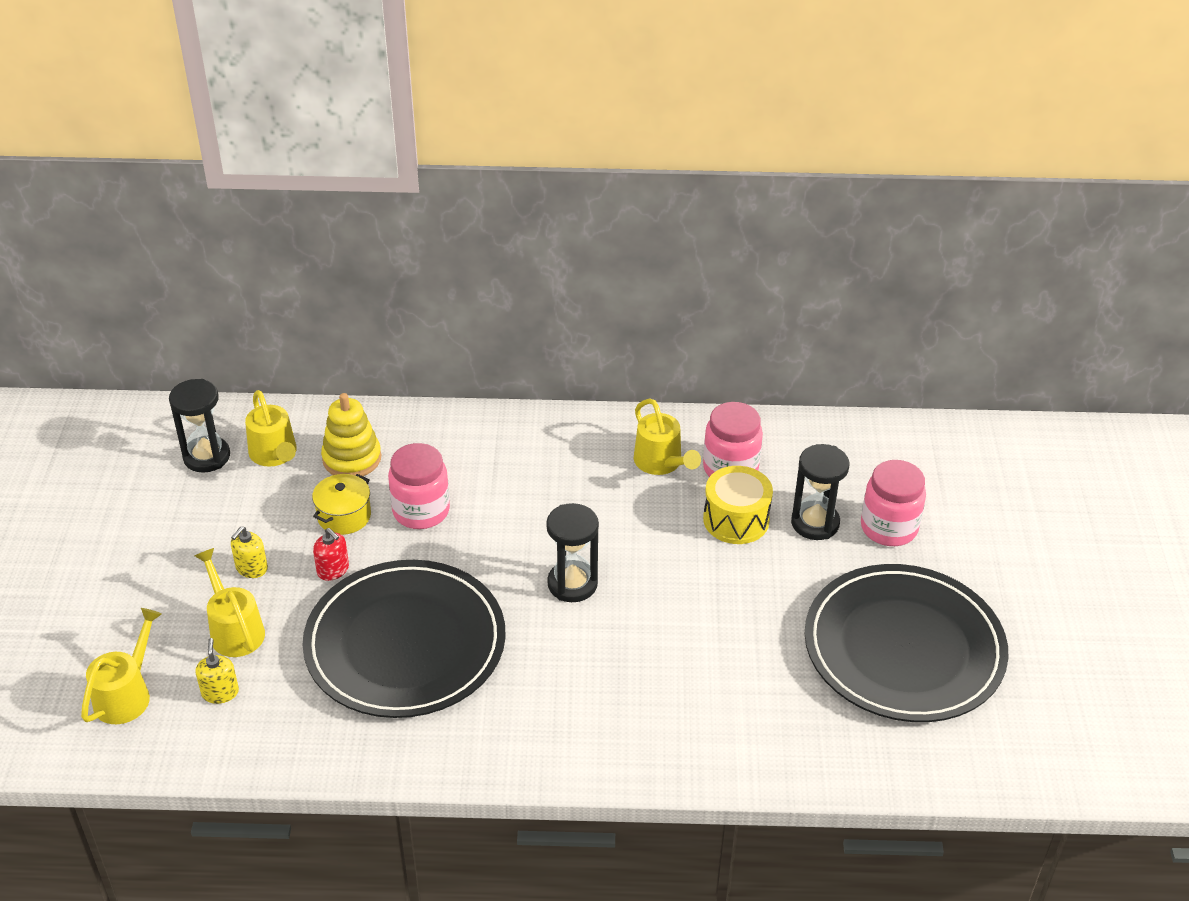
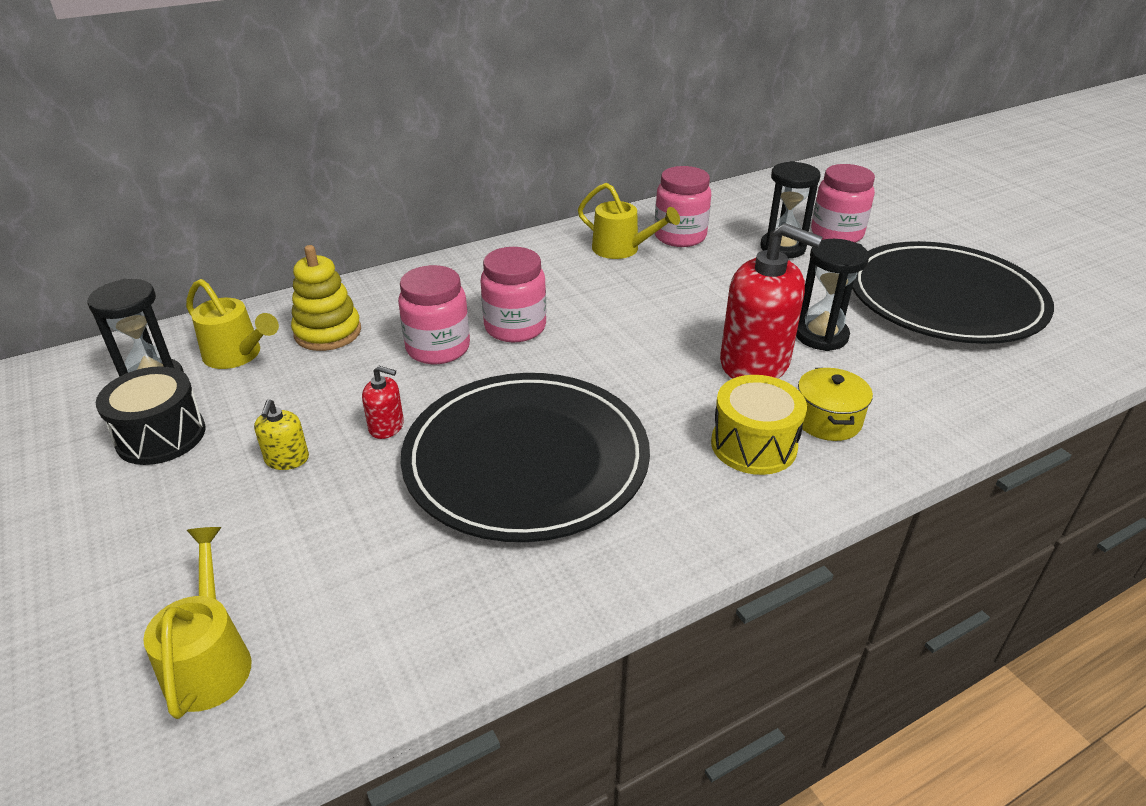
camera: 30 degrees left, 5 degrees down
yellow watering can [195,548,265,657] -> none
yellow soap dispenser [195,638,239,704] -> none
yellow pot [312,474,371,535] -> yellow pot moved to [798,368,873,441]
black hourglass [546,503,599,602] -> black hourglass moved to [796,239,869,351]
yellow drum [703,466,773,544] -> yellow drum moved to [711,375,807,475]
none -> black drum [96,366,206,465]
none -> pink jar [481,247,546,342]
none -> red soap dispenser [720,223,823,379]

